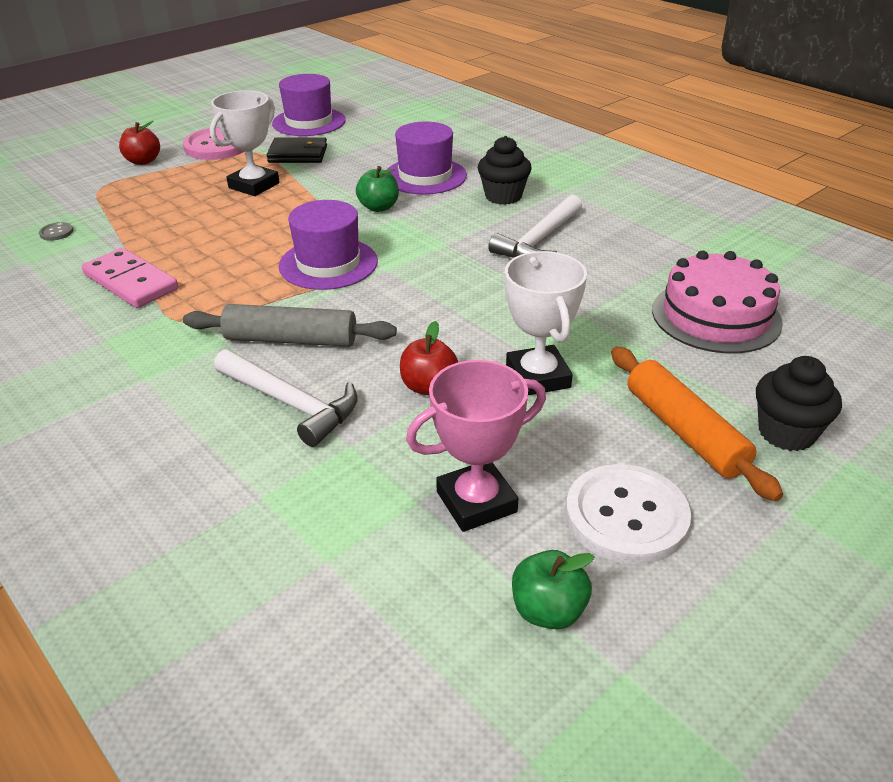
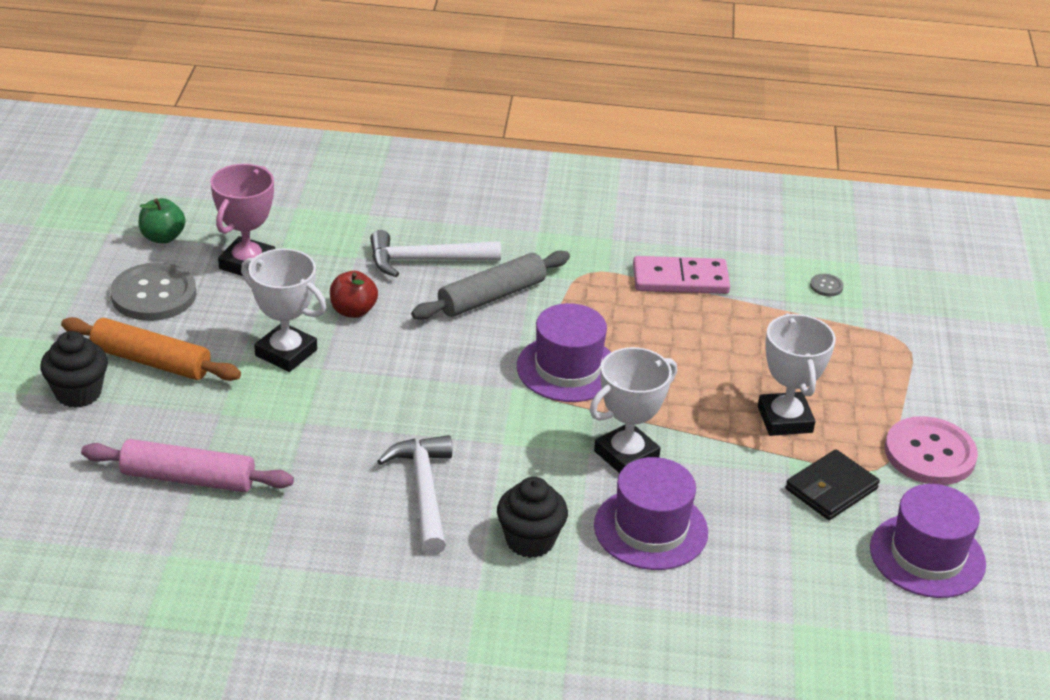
camera: 135 degrees right, 0 degrees up
red apple [119,121,160,165] -> none
green apple [356,166,399,212] -> white trophy [589,347,677,473]
white button [566,464,691,564] -> grey button [111,262,196,321]
pink cake [652,251,783,353] -> pink rolling pin [81,439,294,492]

